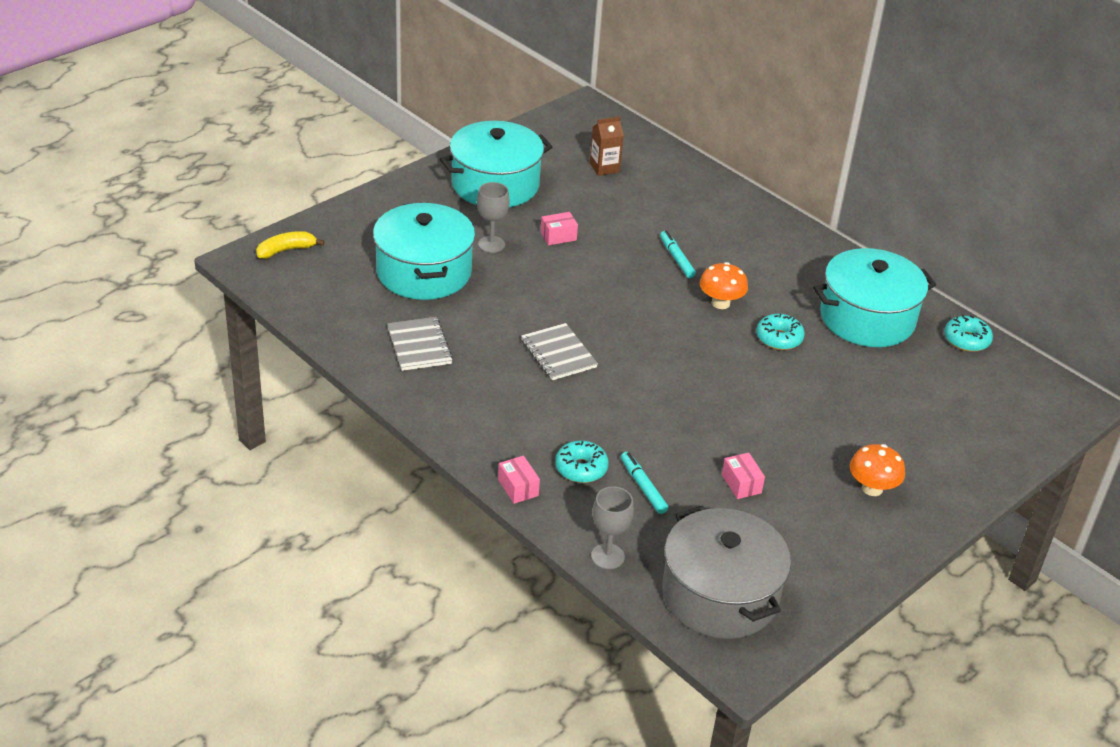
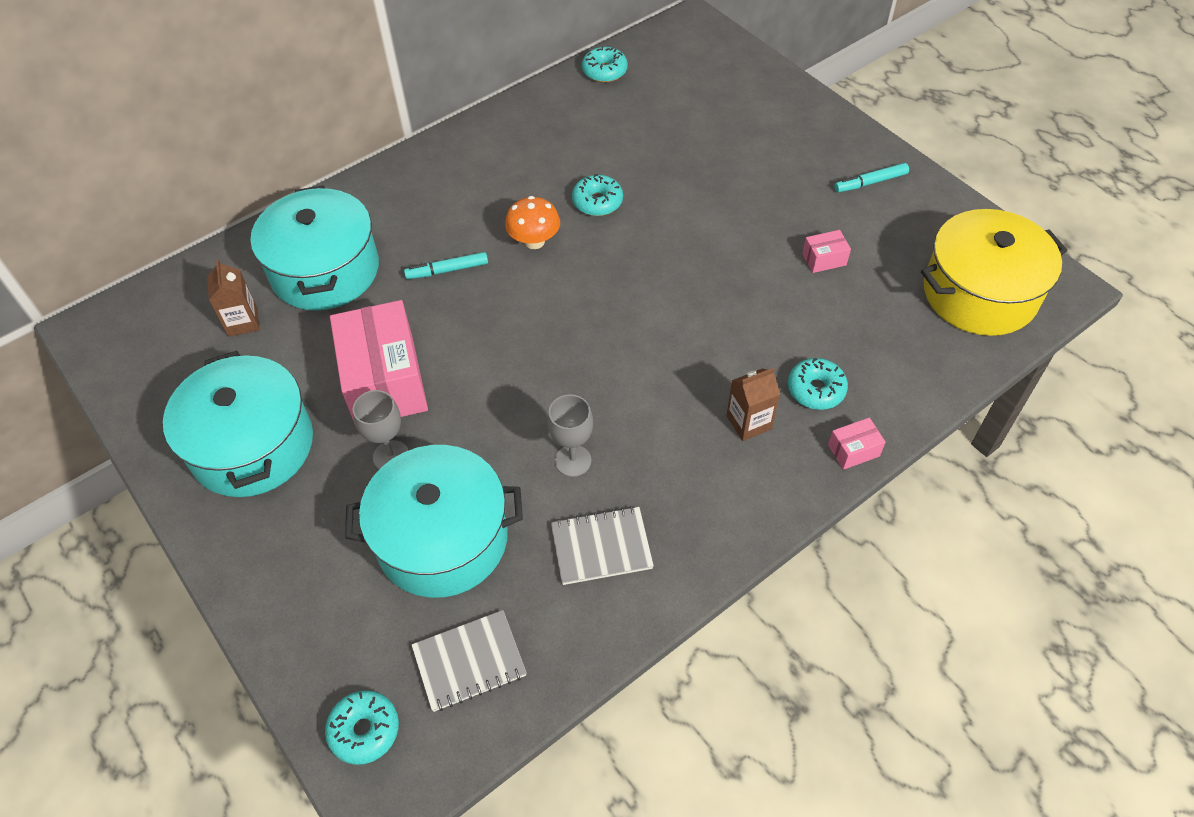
camera: 80 degrees left, 15 degrees up
yellow banana [256,231,325,259] -> turquoise donut [325,690,399,765]
grey notebook [521,323,598,380] -> grey notebook moved to [411,610,527,712]
pink box [541,212,578,245] -> pink box [330,300,428,424], size x2.40
grey goblet [591,486,634,569] -> grey goblet moved to [547,394,593,477]
turquoise marker [621,452,668,514] -> turquoise marker moved to [834,163,909,193]
grey pot [662,506,791,639] -> yellow pot [921,209,1067,336]
turquoise pot [813,248,936,347] -> turquoise pot moved to [250,185,379,311]
orange mushroom [850,444,905,496] -> none
none -> brown carton [727,368,780,441]

